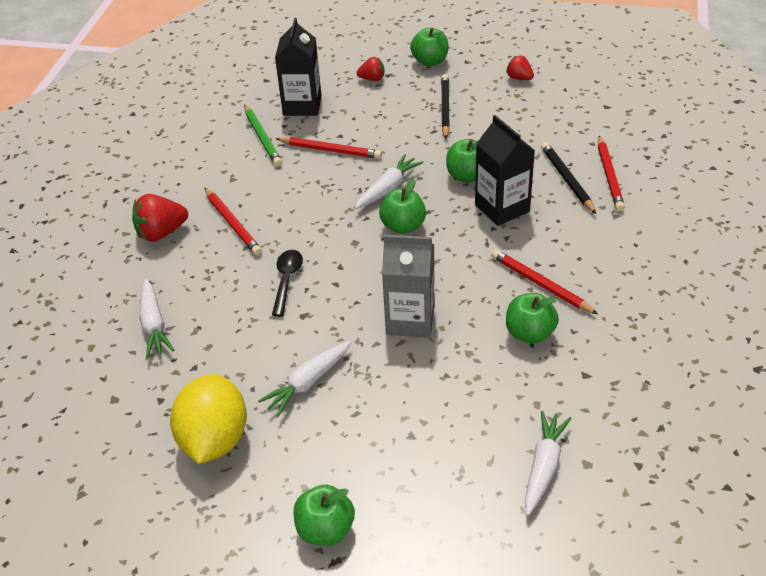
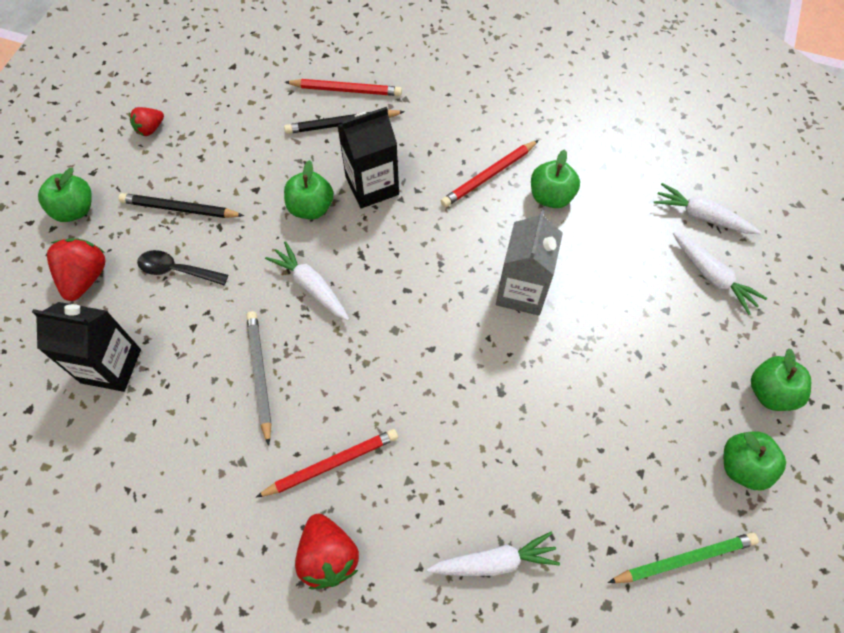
camera: 85 degrees left, 20 degrees up
yellow lemon [170,374,247,464] -> none
green pencil [244,105,282,166] -> green pencil moved to [608,532,759,583]
white carrot [258,341,351,417] -> white carrot moved to [673,232,767,315]
black spoon [272,250,303,317] -> black spoon moved to [137,250,228,285]
red pencil [276,137,382,159] -> none
red strawberry [357,57,384,81] -> red strawberry [47,238,106,301], size x1.67
green apple [379,179,426,234] -> green apple moved to [724,432,786,490]
none -> grey pencil [247,311,272,446]

